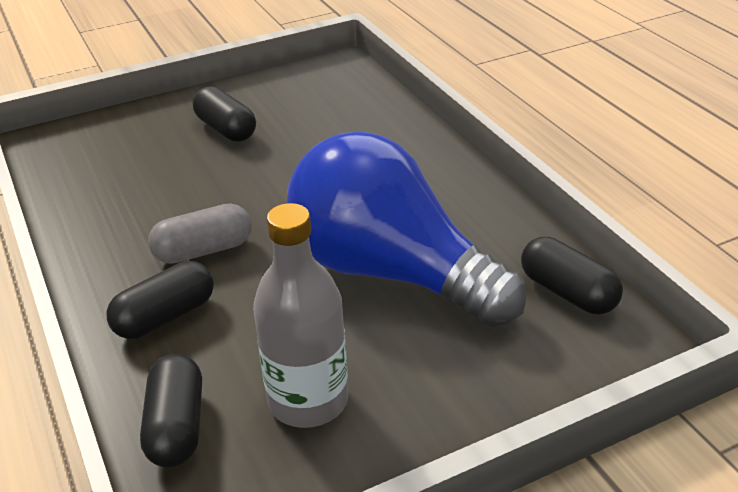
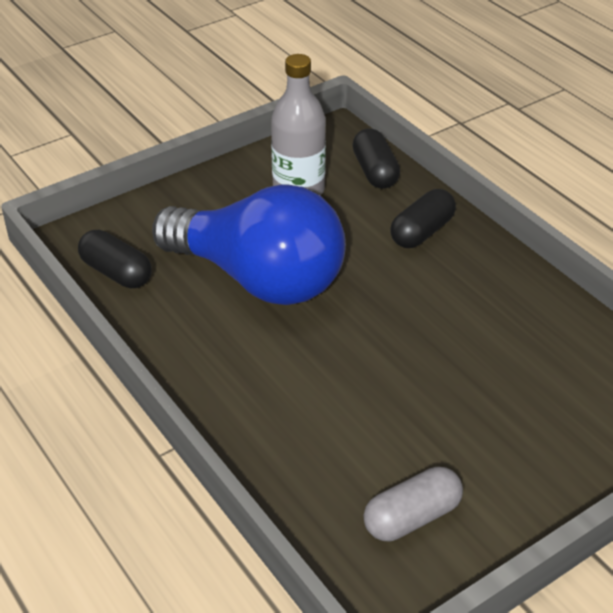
camera: 170 degrees right, 5 degrees up
grey capsule [148,203,252,264] -> grey capsule moved to [363,467,463,541]
black capsule [193,86,256,142] -> none

